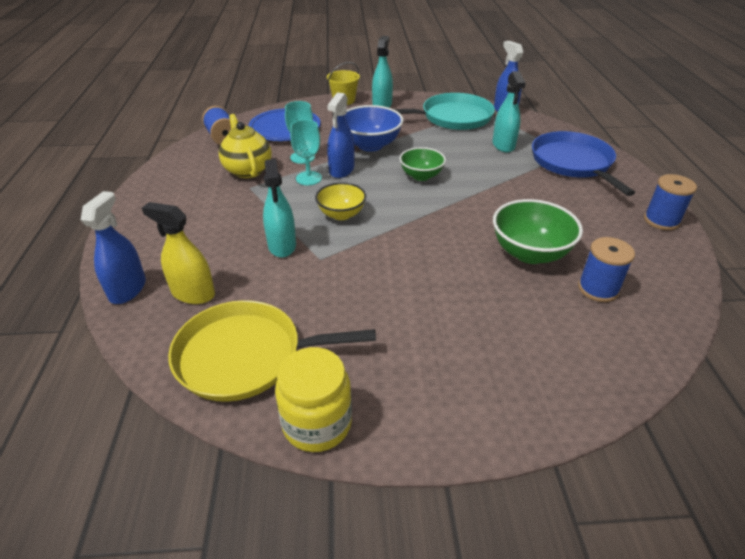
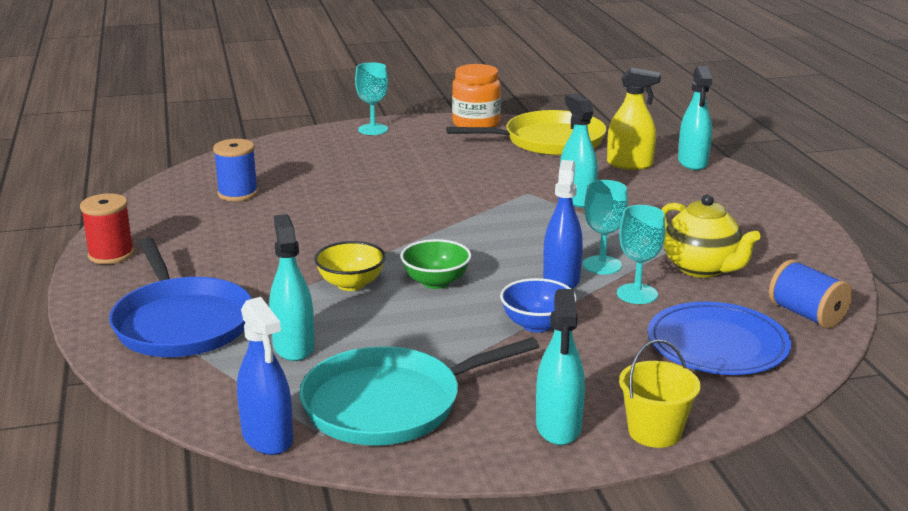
camera: 170 degrees right, 15 degrees down
blue spray bottle [81,191,146,304] -> turquoise spray bottle [678,66,712,170]
yellow jar [275,347,352,452] -> orange jar [452,64,501,128]
yellow bowl [315,183,366,220] -> yellow bowl moved to [314,241,386,291]
blue bowl [345,105,403,152] -> blue bowl [500,278,576,333], size x0.65
green bowl [493,199,583,264] -> none
blue spool [644,174,697,230] -> red spool [80,194,134,264]
none -> turquoise goblet [355,62,388,135]

